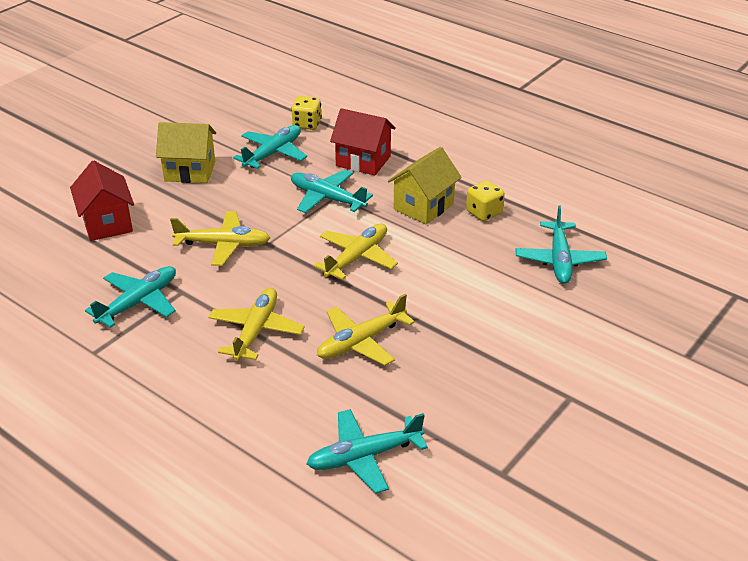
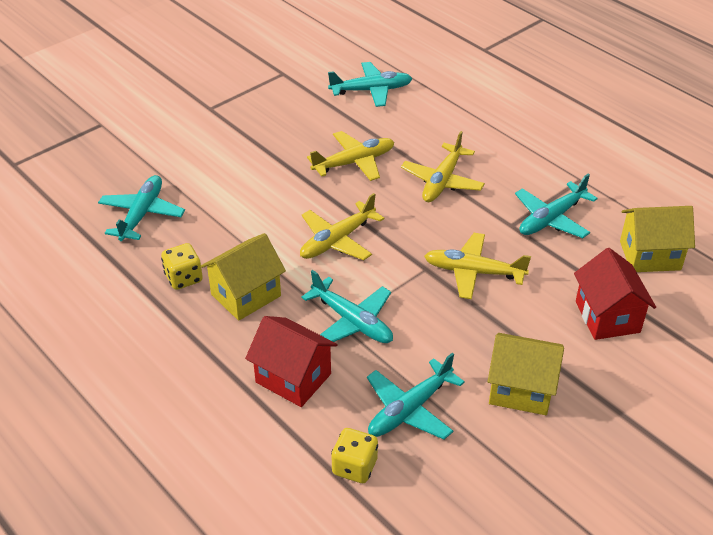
camera: 170 degrees left, 5 degrees up
none -> yellow house [620,206,695,272]

